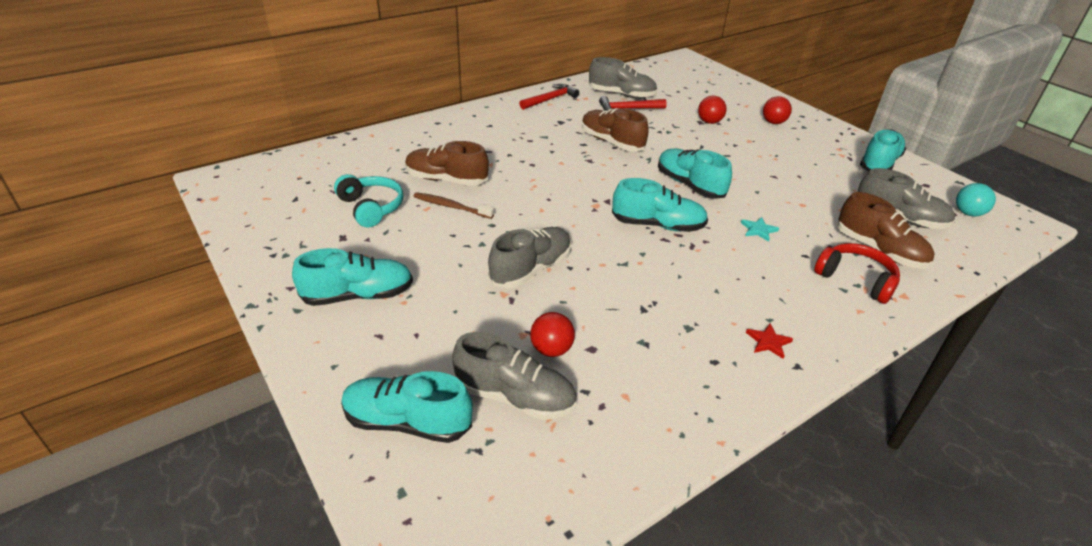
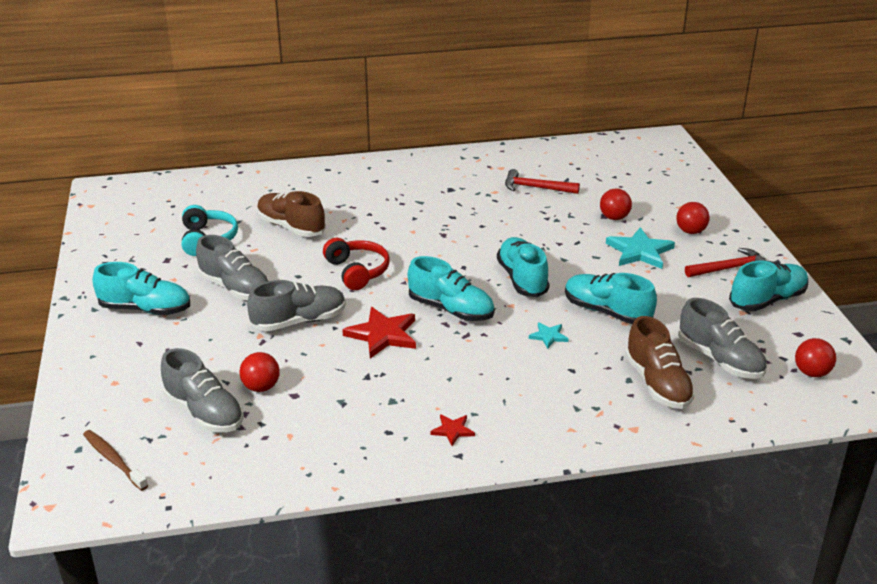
camera: 25 degrees right, 5 degrees down
turquoise shoe [341,371,473,443] -> turquoise shoe moved to [565,273,657,324]
brown toothbrush [413,192,494,219] -> brown toothbrush moved to [83,430,148,491]
red hammer [519,84,579,110] -> red hammer moved to [685,248,767,277]
brown shoe [582,108,648,151] -> none
grey shoe [589,57,657,99] -> grey shoe moved to [196,235,270,300]
red headphones [814,243,900,304] -> red headphones moved to [323,238,390,290]
turquoise ball [956,183,996,217] -> red ball [795,338,836,377]
none -> red star [342,307,416,358]
none -> turquoise star [606,227,675,269]

